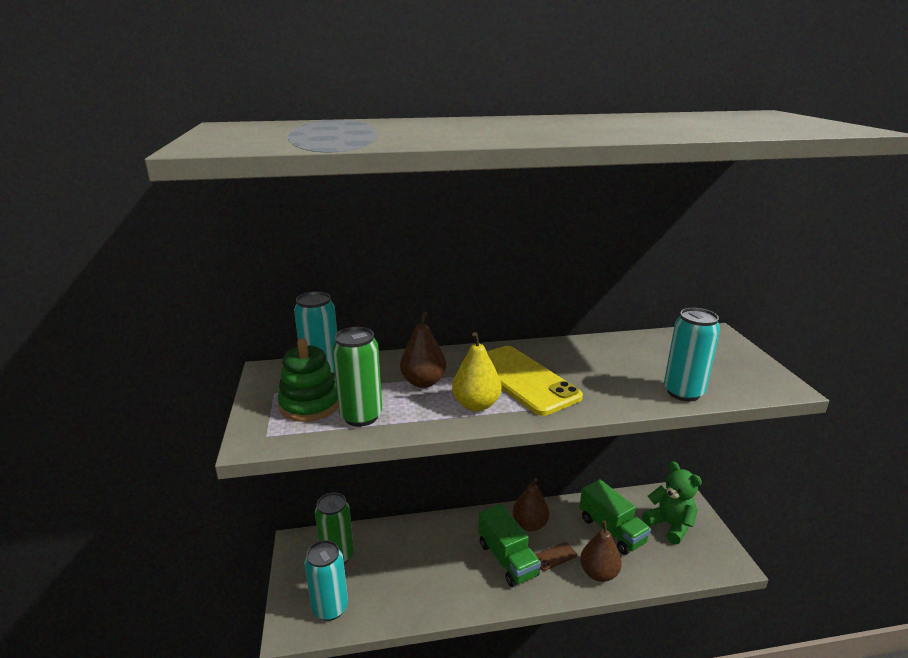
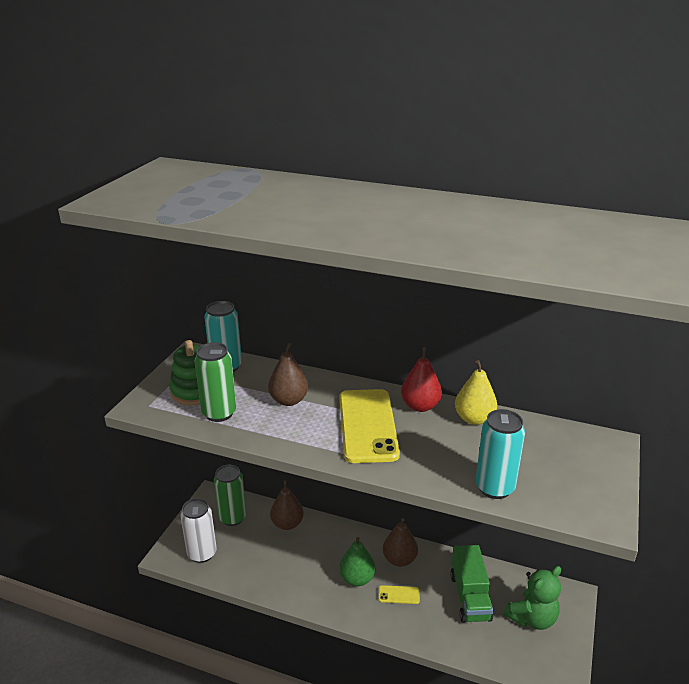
camera: 30 degrees right, 5 degrees up
turquoise can [304,540,348,621] -> white can [181,498,217,563]
yellow pear [452,332,501,411] -> yellow pear moved to [455,360,497,425]
green truck [478,504,541,587] -> green pear [339,537,375,586]
brown phone [535,542,577,571] -> yellow phone [379,585,420,604]
brown pear [580,521,622,582] -> brown pear moved to [270,480,304,530]
green teddy bear [642,462,702,544] -> green teddy bear turned 60 degrees clockwise [504,566,561,630]
none -> red pear [401,347,442,412]

